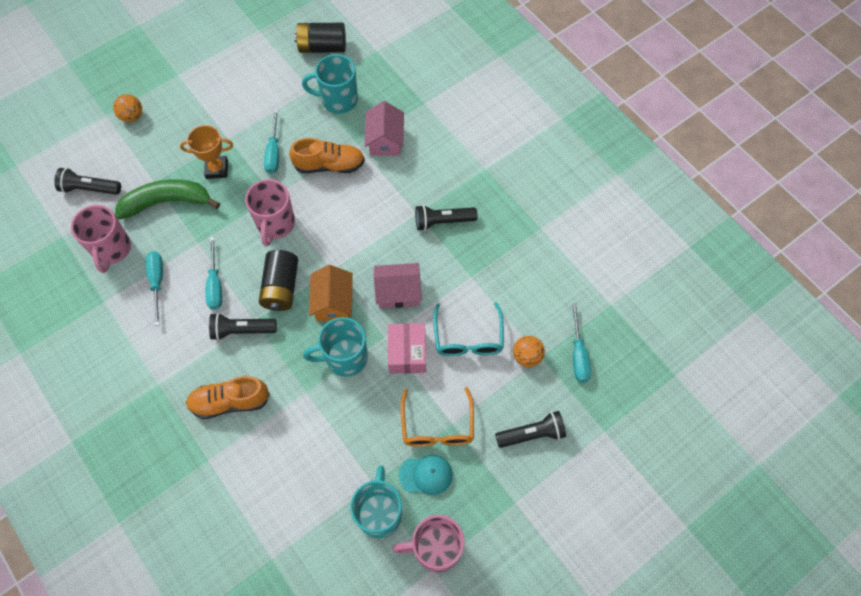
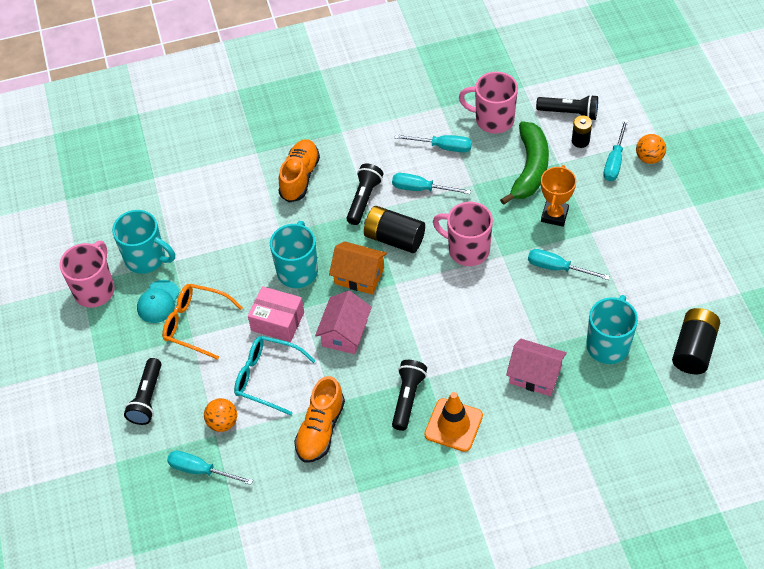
camera: 115 degrees right, 10 degrees down
black flashlight [54,168,121,195] -> black flashlight turned 75 degrees clockwise [536,95,598,120]
orange shoe [289,138,365,173] -> orange shoe moved to [294,376,345,462]
none -> orange traffic cone [424,392,483,452]
none -> black battery [572,115,592,148]
none -> turquoise screwdriver [603,119,628,181]

